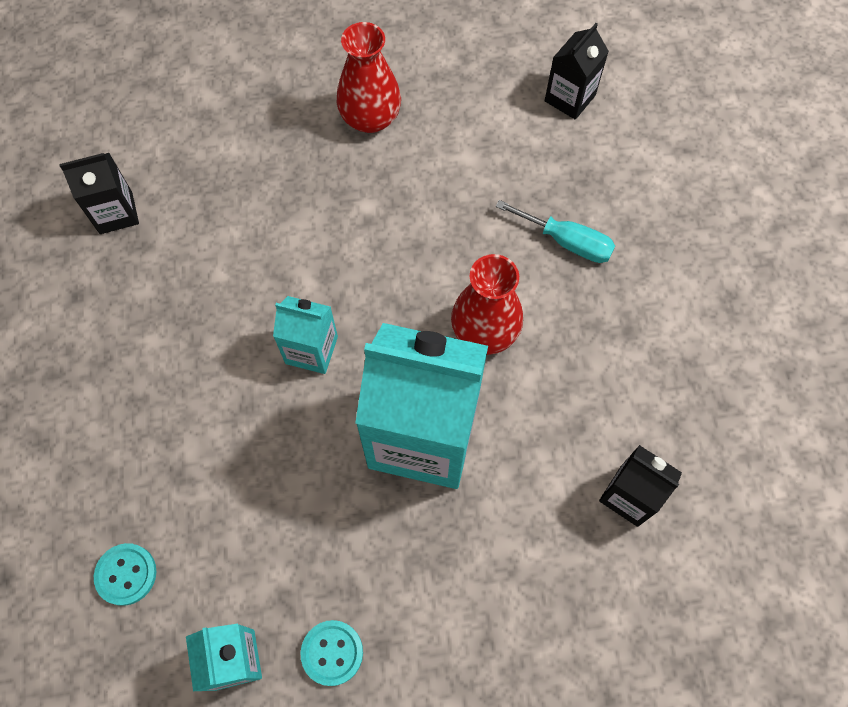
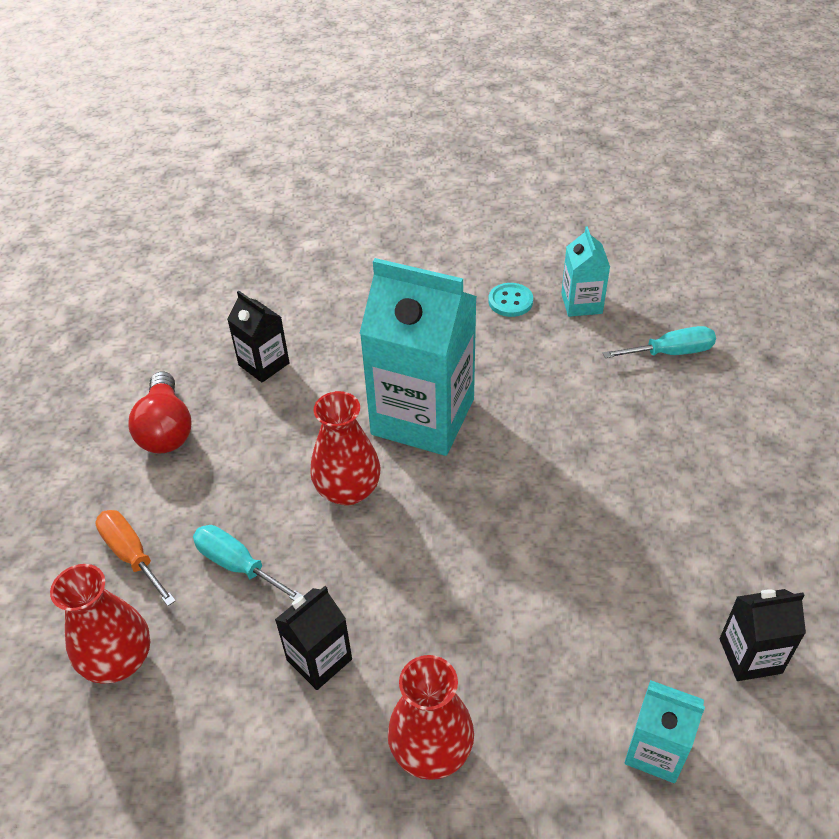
camera: 170 degrees left, 20 degrees down
turquoise button [94,543,156,606] -> turquoise screwdriver [603,326,716,358]
turquoise carton [273,296,338,374] -> turquoise carton moved to [625,680,705,783]
black carton [545,23,609,120] -> black carton moved to [275,586,352,690]
none -> red vase [50,564,150,684]
none -> orange screwdriver [95,510,176,606]
none -> red light bulb [128,371,192,454]

